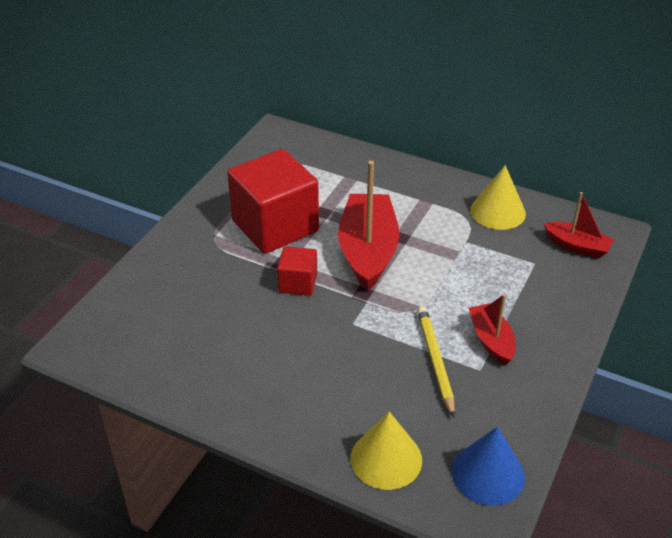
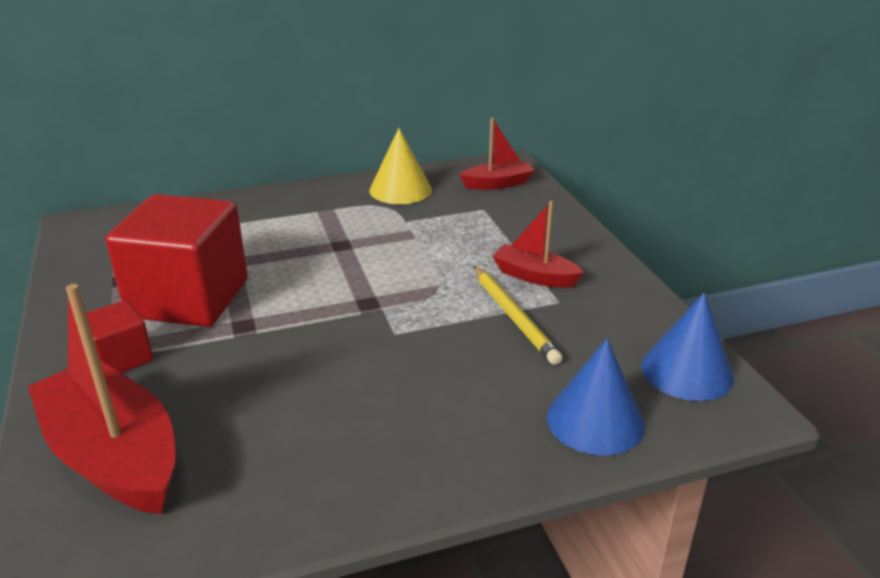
camera: 45 degrees left, 10 degrees down
red cube [277,246,317,296] -> red cube moved to [86,300,153,373]
red boat [338,161,399,291] -> red boat moved to [28,284,176,514]
yellow cone [350,412,422,490] -> blue cone [547,339,645,456]
yellow pencil [417,306,455,417] -> yellow pencil turned 150 degrees counterclockwise [474,266,563,365]

